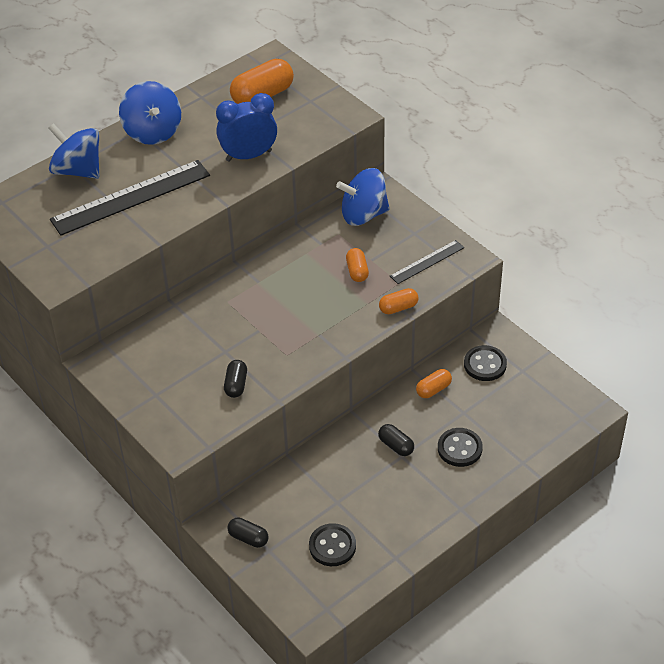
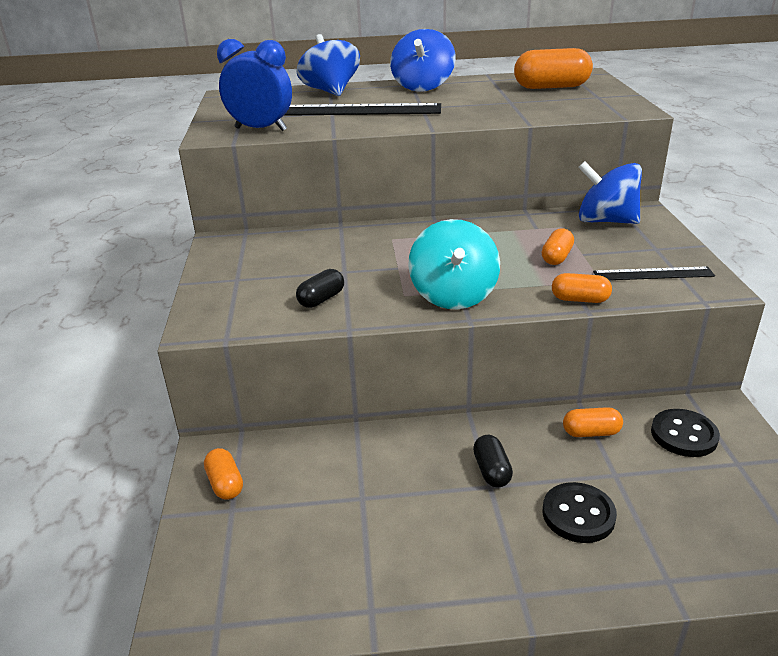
camera: 35 degrees right, 15 degrees down
blue clock [216,93,277,162] -> blue clock moved to [217,39,292,131]
black capsule [227,517,268,548] -> orange capsule [204,448,243,500]
black button [309,523,356,566] -> none
none -> turquoise spinning top [408,219,500,309]

